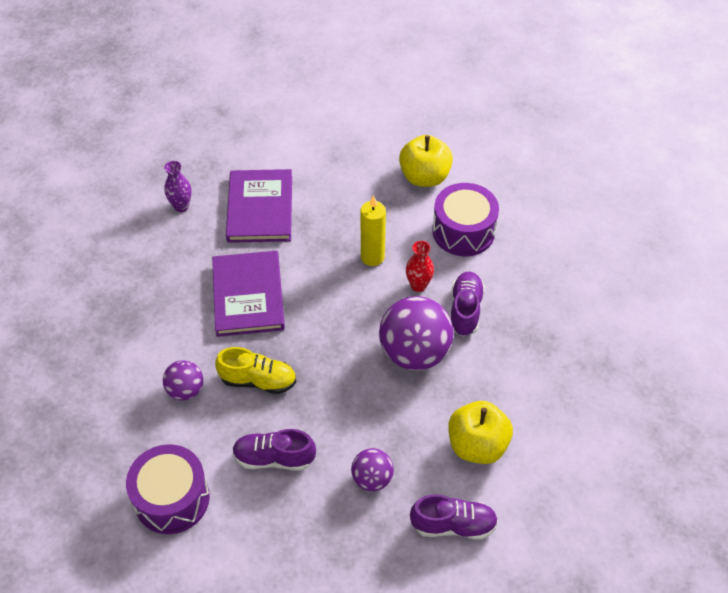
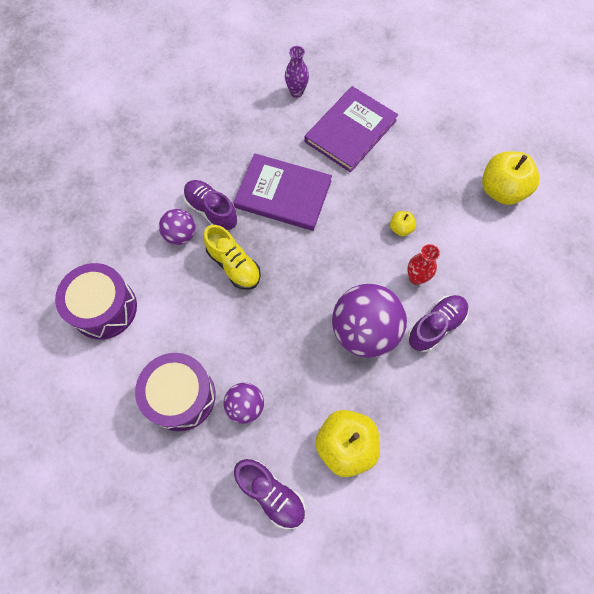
camera: 40 degrees right, 15 degrees up
purple book [212,251,285,337] -> purple book turned 75 degrees clockwise [233,153,332,231]
purple shoe [232,429,316,470] -> purple shoe moved to [183,180,238,231]
yellow candle [361,195,386,266] -> yellow apple [390,211,416,236]
purple drum [432,183,499,256] -> purple drum moved to [135,353,216,431]

